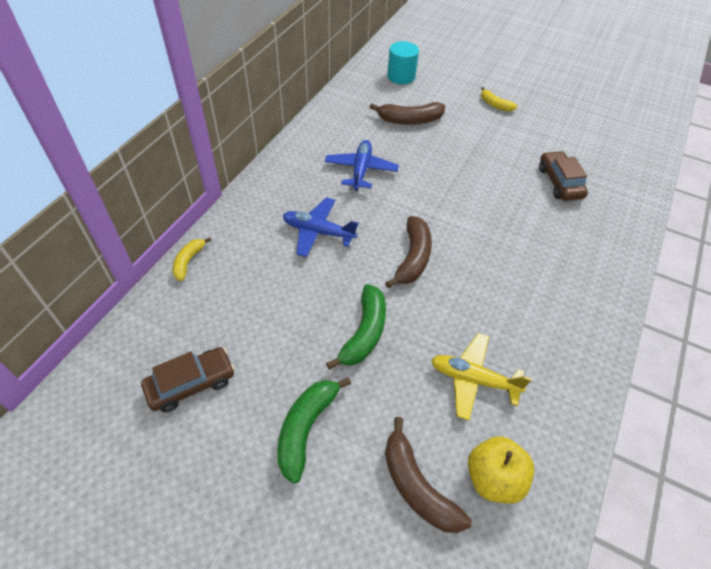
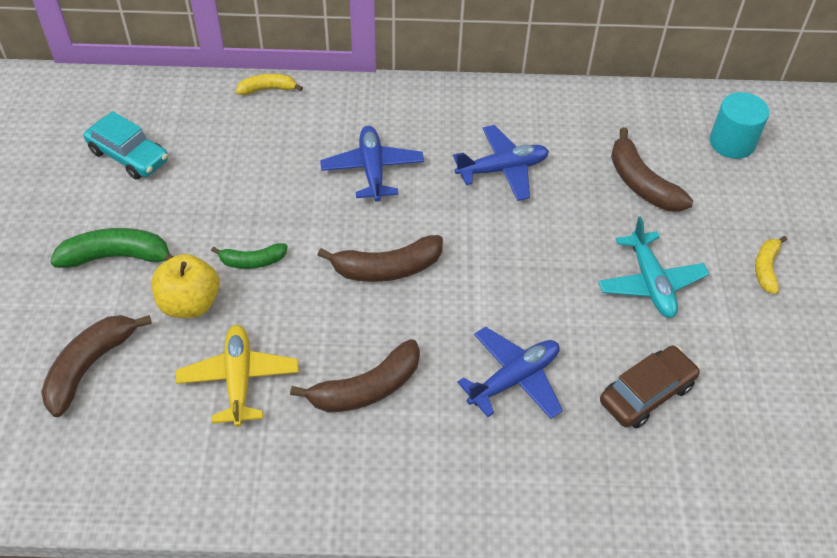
camera: 65 degrees right, 0 degrees up
brown car [141,347,235,413] -> turquoise car [84,111,168,179]
green banana [326,284,386,370] -> green banana [211,243,288,269], size x0.60
yellow apple [468,436,534,503] -> yellow apple moved to [151,254,219,318]
none -> brown banana [290,339,420,413]
none -> blue plane [457,327,563,419]
none -> turquoise plane [598,217,709,318]

